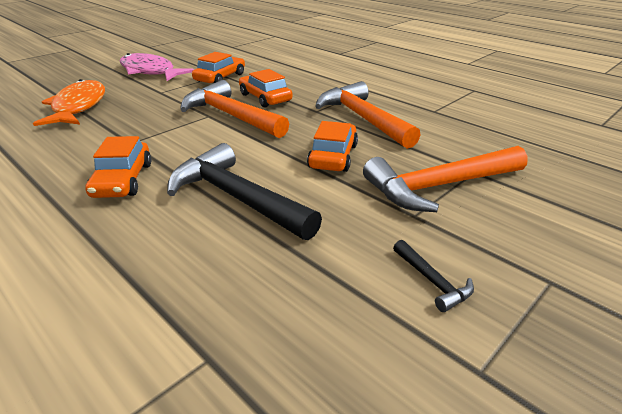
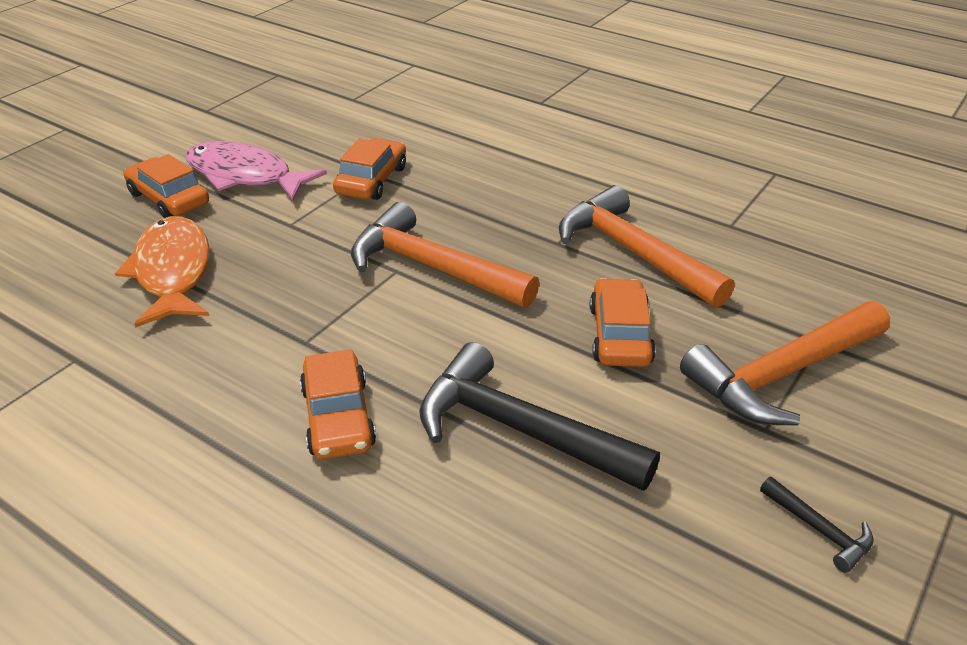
camera: 10 degrees left, 5 degrees up
orange car [239,69,293,107] -> orange car moved to [124,154,209,218]

